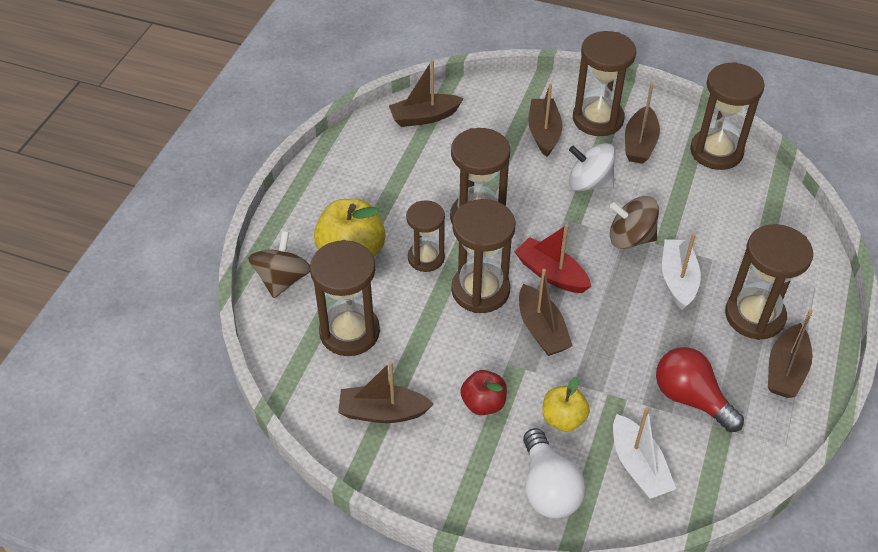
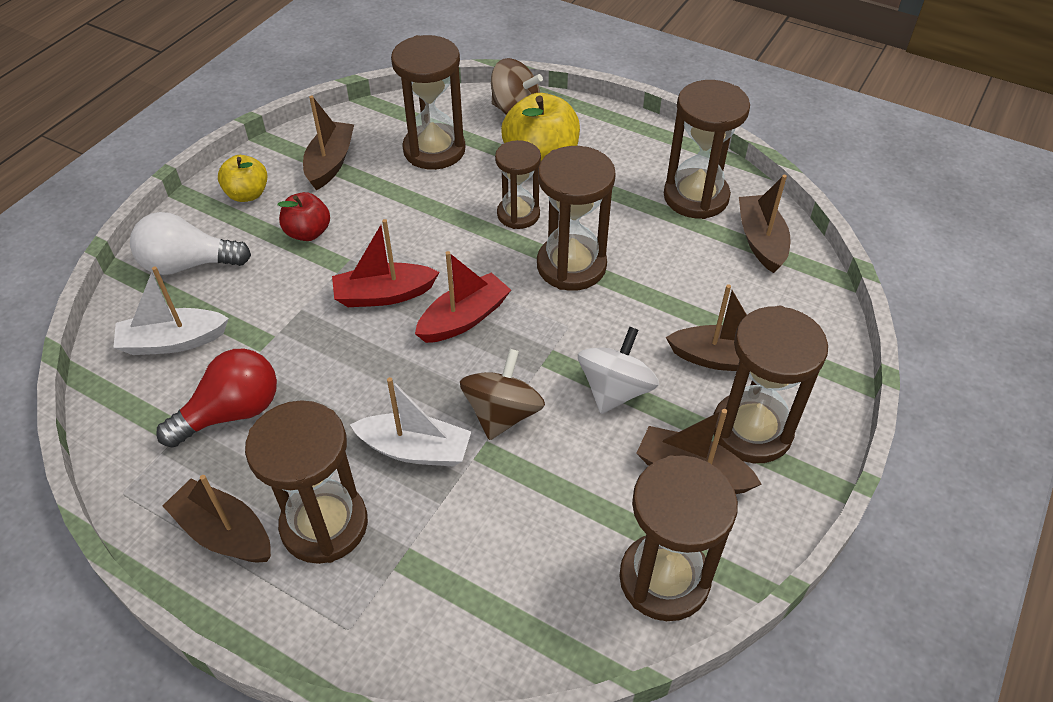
camera: 100 degrees right, 0 degrees up
brown hourglass [451,199,516,313] -> brown hourglass moved to [664,80,750,219]
brown boat [519,269,573,356] -> red boat [332,219,439,307]
yellow apple [542,377,590,432] -> yellow apple moved to [218,155,267,202]

